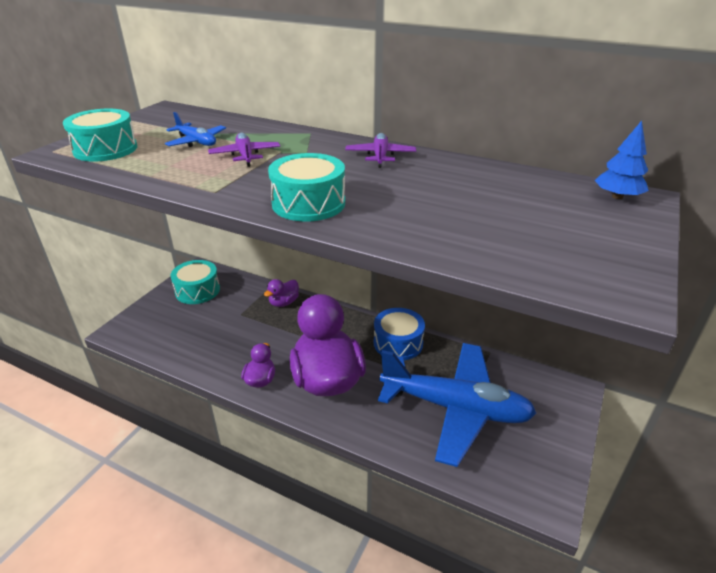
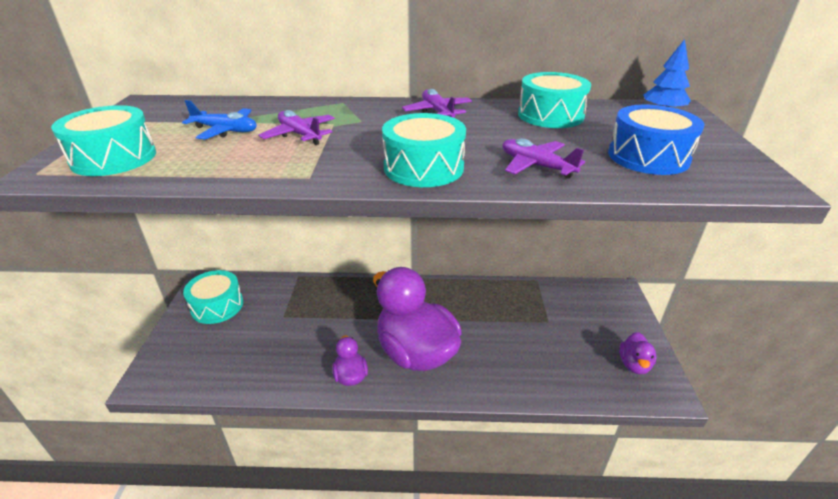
camera: 25 degrees left, 0 degrees up
purple duck [264,279,299,307] -> purple duck moved to [619,332,656,374]
blue drum [374,308,425,360] -> blue drum moved to [608,104,705,175]
blue plane [378,343,536,467] -> none
none -> purple plane [502,138,585,179]
none -> turquoise drum [518,72,591,128]

